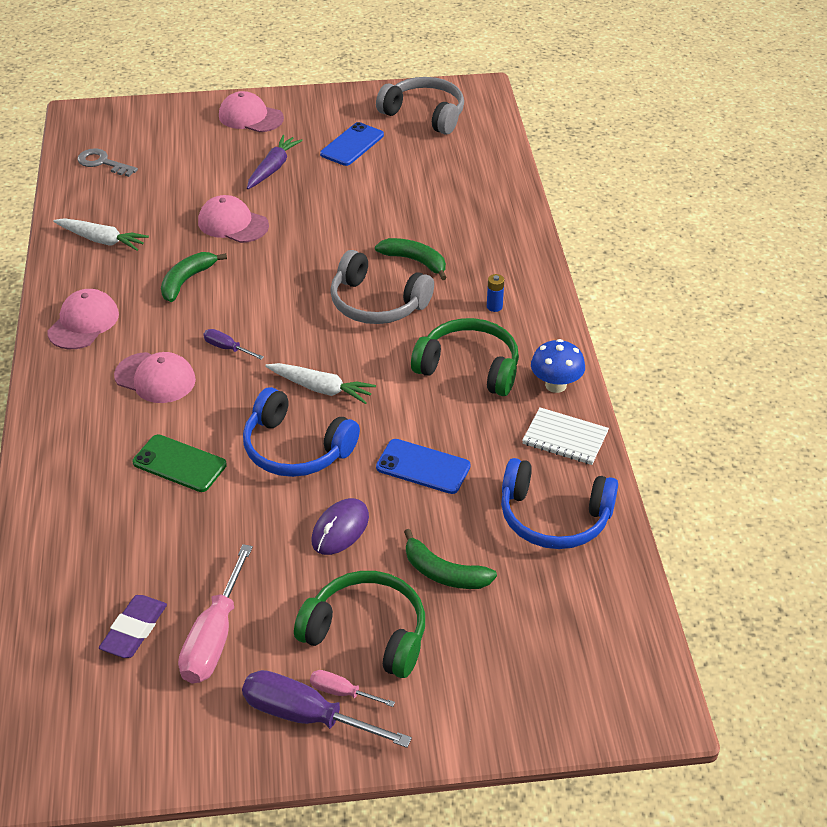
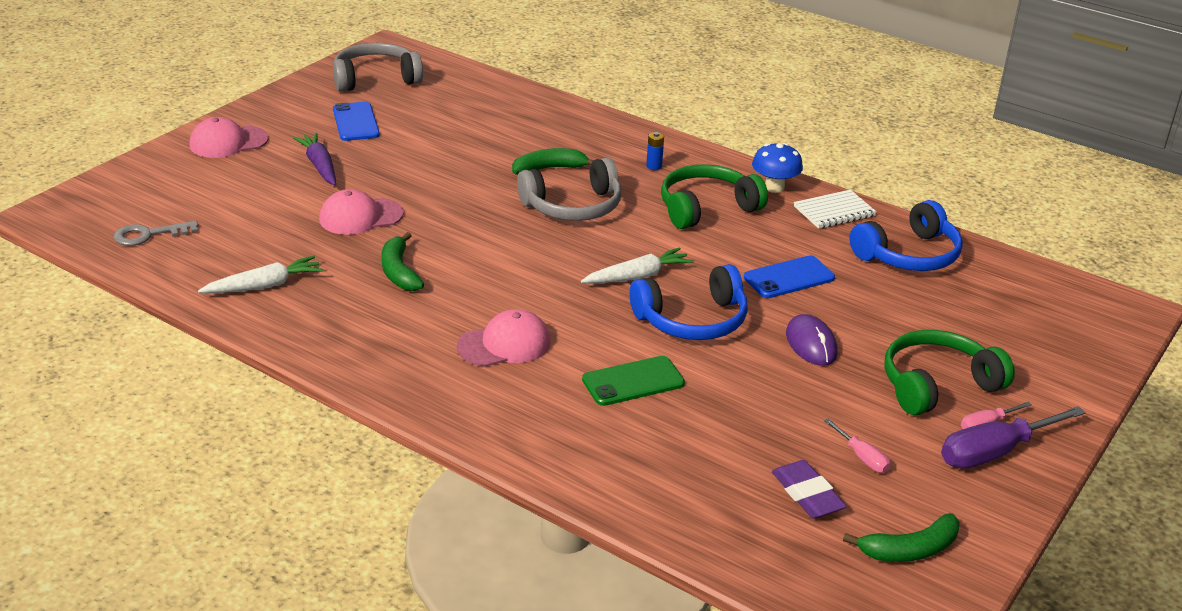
camera: 50 degrees left, 10 degrees down
pink cap [47,289,119,349] -> none
pink screwdriver [178,544,253,683] -> pink screwdriver [824,419,891,473], size x0.51
purple screwdriver [203,329,264,360] -> none
green banana [404,529,497,589] -> green banana moved to [843,513,960,562]

